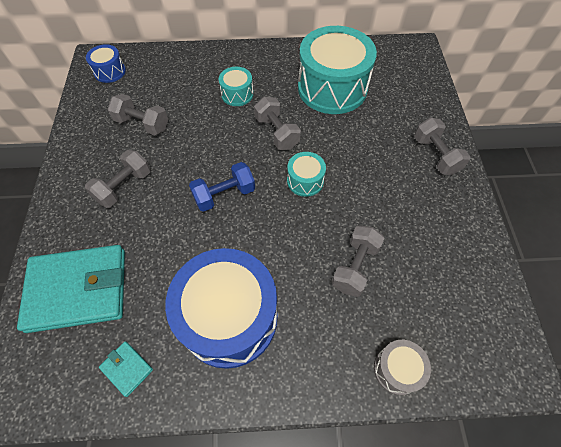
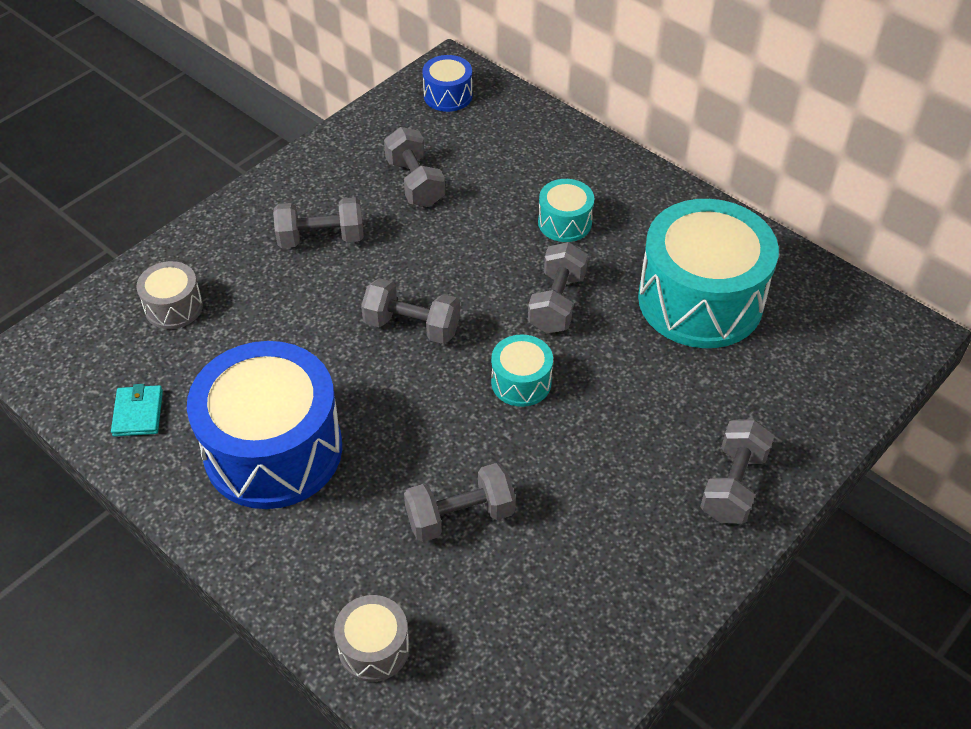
camera: 45 degrees right, 10 degrees down
turquoise wallet [17,245,125,333] -> grey drum [137,261,203,329]
blue dumbbell [189,162,255,212] -> grey dumbbell [361,278,460,344]

